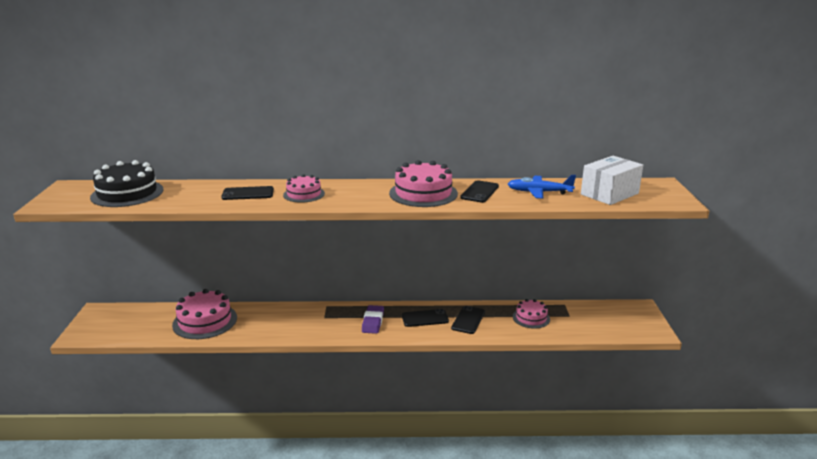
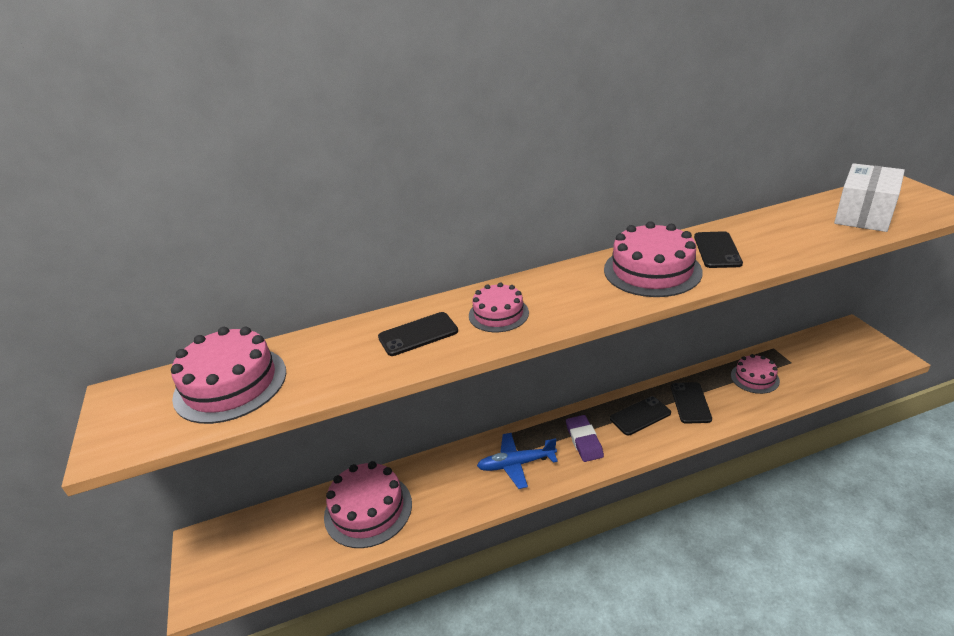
camera: 15 degrees left, 10 degrees up
black cake [90,160,164,207] -> pink cake [171,327,286,424]
blue plane [508,175,576,198] -> blue plane moved to [477,433,558,489]

